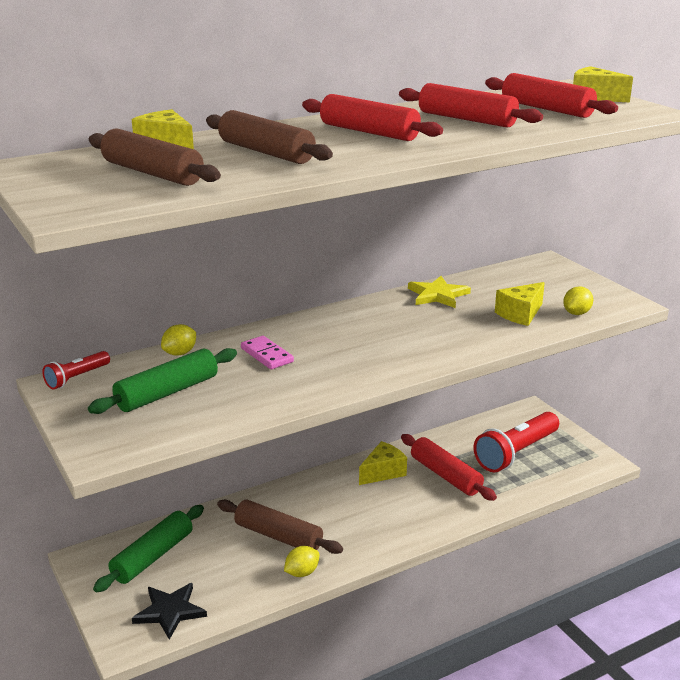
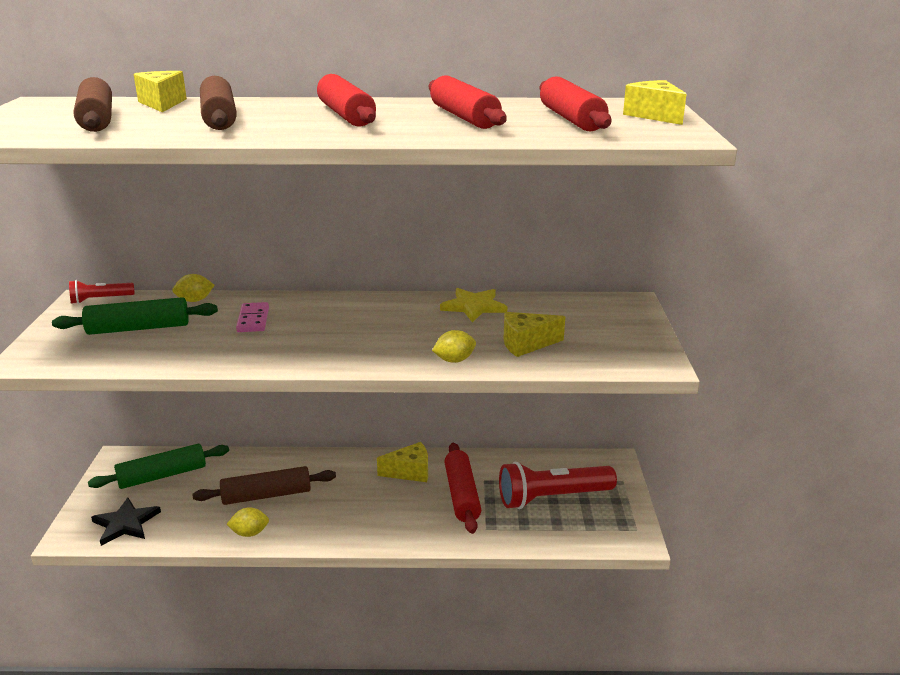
camera: 30 degrees right, 0 degrees up
brown rolling pin [217,500,343,554] -> brown rolling pin turned 75 degrees counterclockwise [193,466,336,505]
yellow lemon [563,286,593,315] -> yellow lemon moved to [432,330,476,363]

